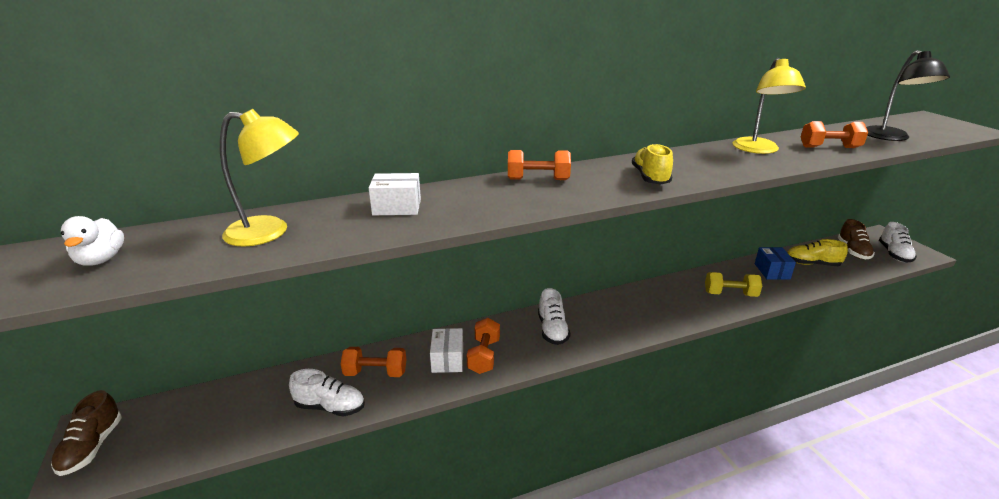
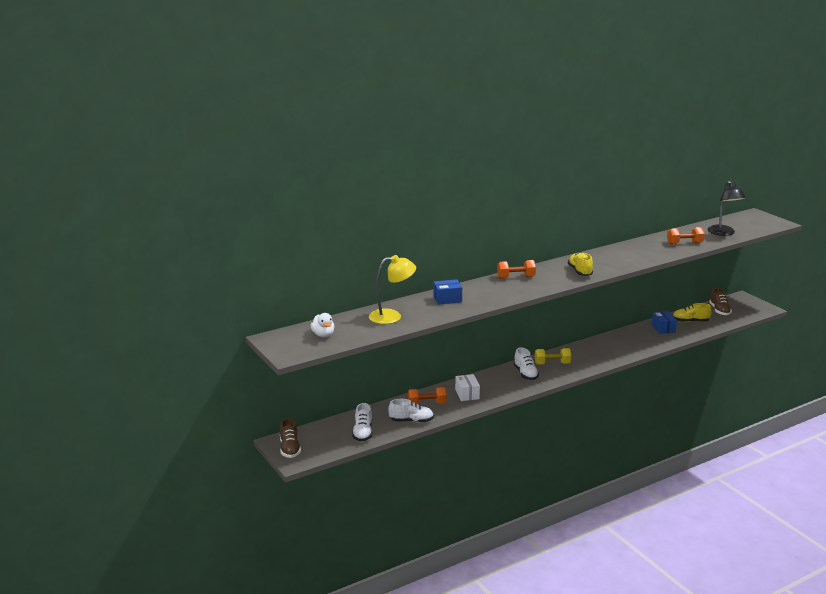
camera: 10 degrees left, 5 degrees down
white box [369,173,421,215] -> blue box [433,279,462,305]
orange dumbbell [466,318,500,374] -> none
yellow dumbbell [705,272,762,297] -> yellow dumbbell moved to [535,348,571,364]
yellow lamp [732,58,806,154] -> none
white shoe [879,222,917,262] -> white shoe moved to [352,403,372,441]

